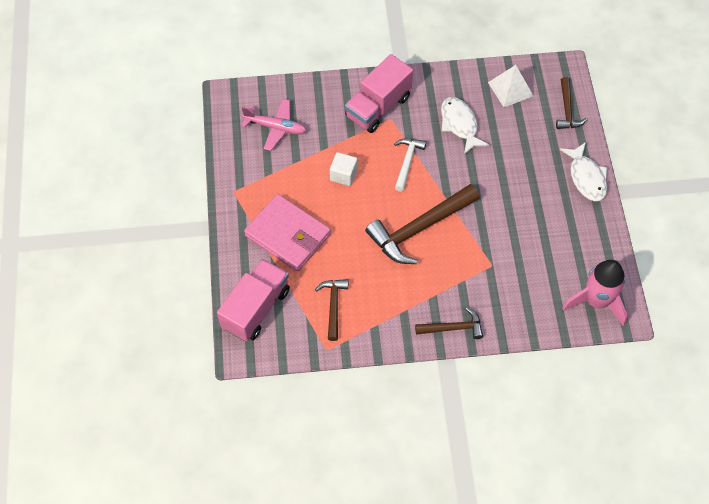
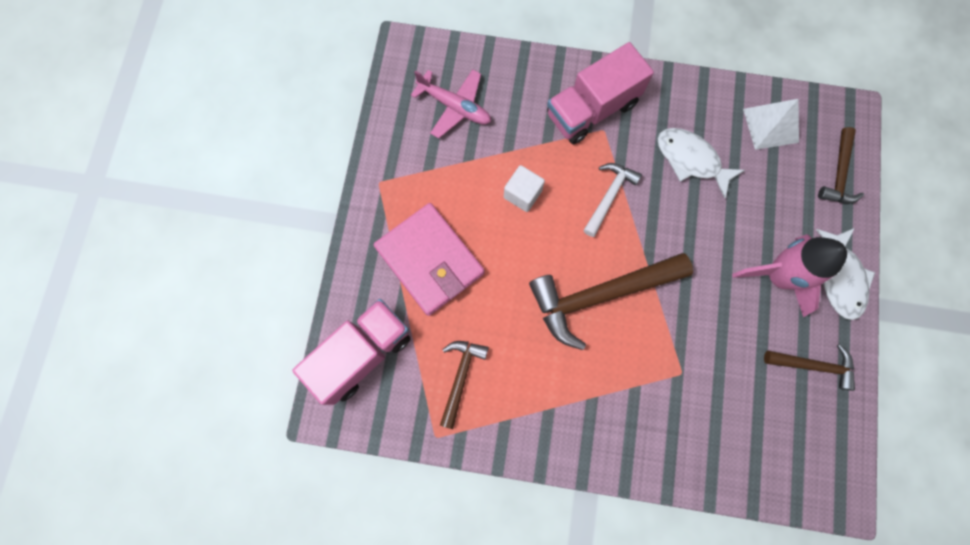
camera: 15 degrees right, 15 degrees up
brown hammer [415,307,483,339] -> brown hammer moved to [764,344,855,391]
white fish [441,97,489,155] -> white fish turned 45 degrees counterclockwise [658,128,745,198]
pink rocket [562,260,628,327] -> pink rocket moved to [732,234,847,317]

